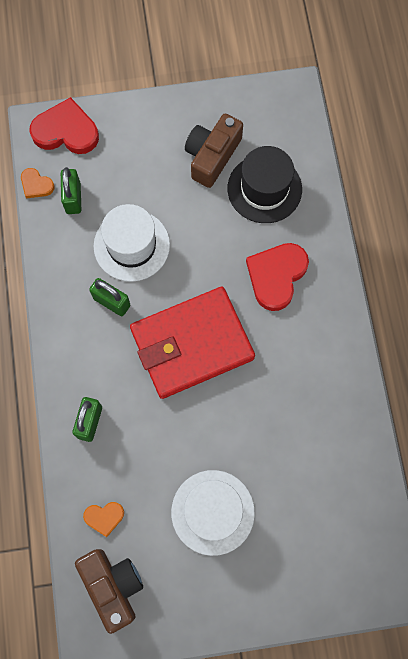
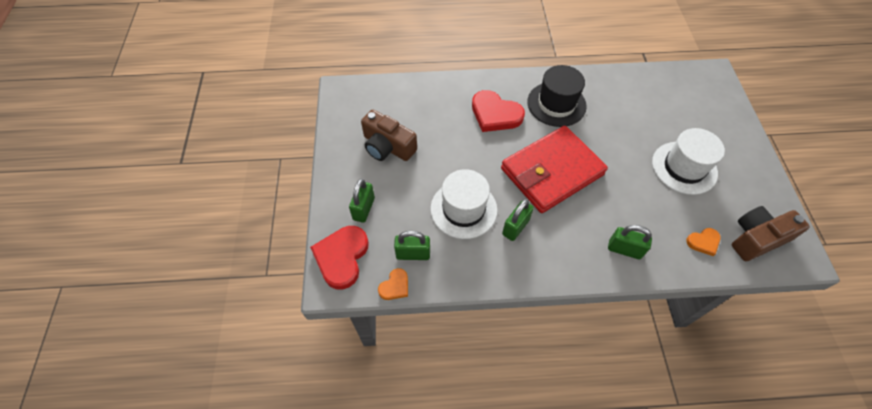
camera: 85 degrees left, 15 degrees down
orange heart [83,502,124,537] -> orange heart turned 75 degrees clockwise [686,228,721,256]
red wallet [130,287,255,399] -> red wallet turned 75 degrees clockwise [501,126,608,213]
black hat [228,146,302,223] -> black hat moved to [527,65,587,127]
none -> green padlock [349,179,375,223]

